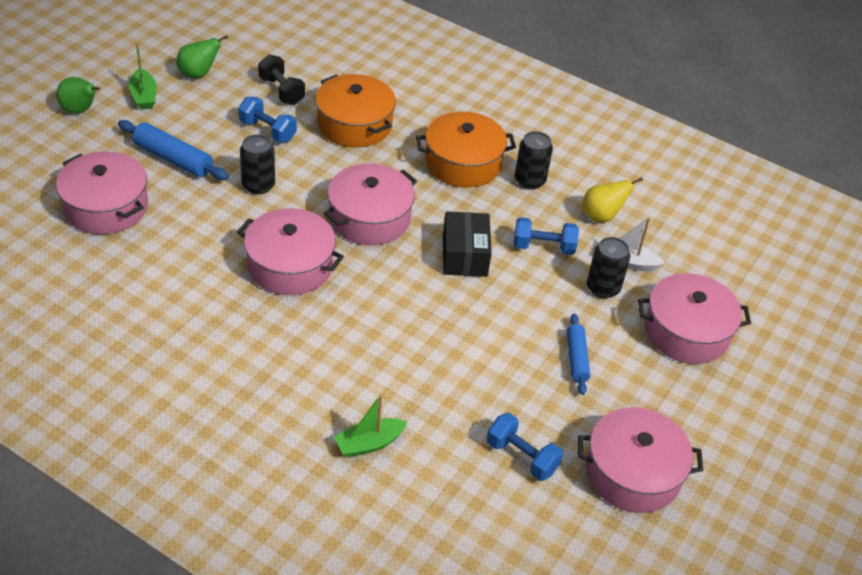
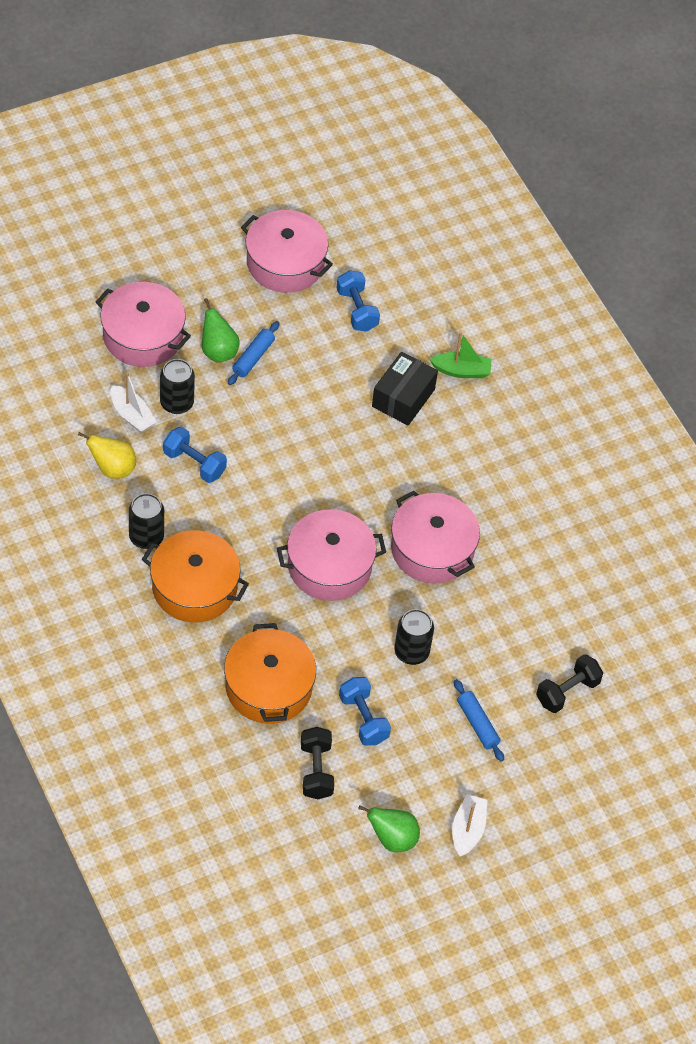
camera: 150 degrees left, 10 degrees up
green pear [56,77,100,114] -> green pear moved to [202,298,240,363]
pink pot [56,151,148,234] -> black dumbbell [536,654,603,713]
blue rolling pin [118,120,229,180] -> blue rolling pin [454,679,504,762], size x0.65
green boat [129,44,157,110] -> white boat [452,794,487,857]
black box [443,211,492,277] -> black box moved to [372,352,438,426]

